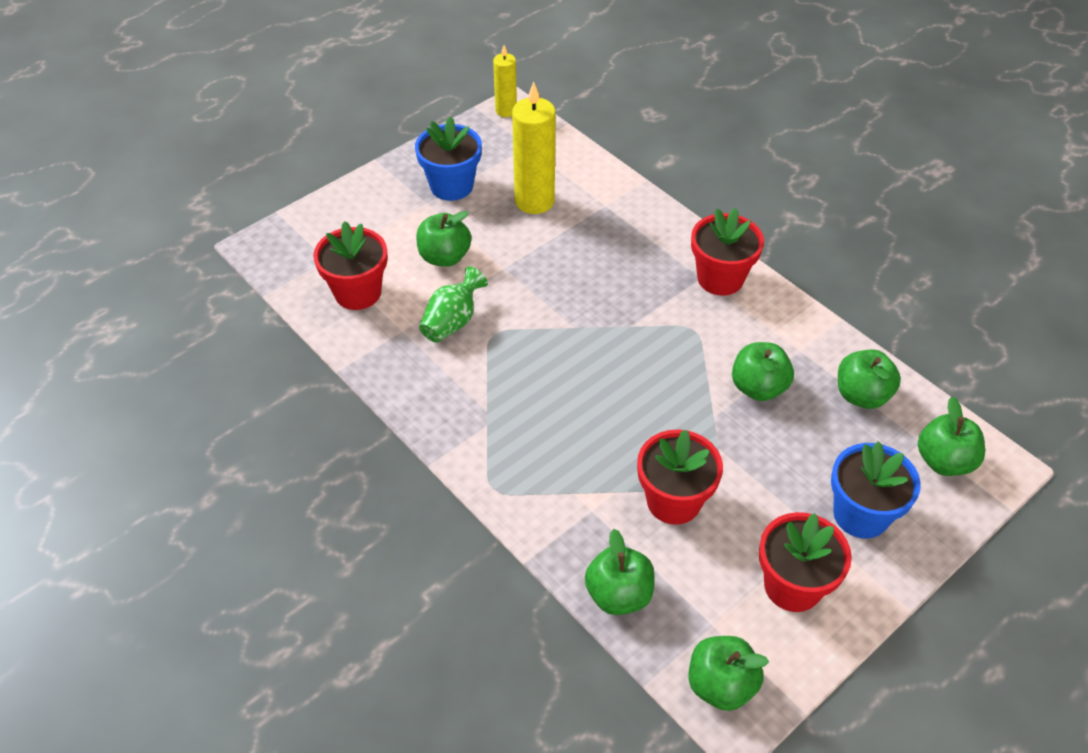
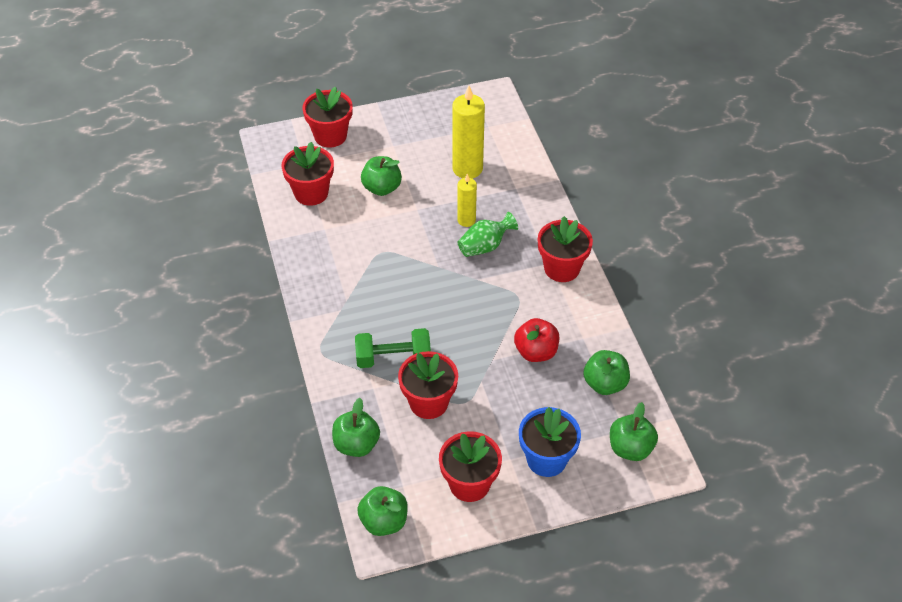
camera: 25 degrees right, 0 degrees up
blue flower pot [415,116,482,201] -> none
green vase [419,267,488,343] -> green vase moved to [458,212,518,257]
yellow candle [493,45,517,117] -> yellow candle moved to [457,174,477,227]
green apple [732,342,794,401] -> red apple [514,318,559,362]
none -> red flower pot [302,87,353,147]
none -> green dumbbell [355,328,431,368]

